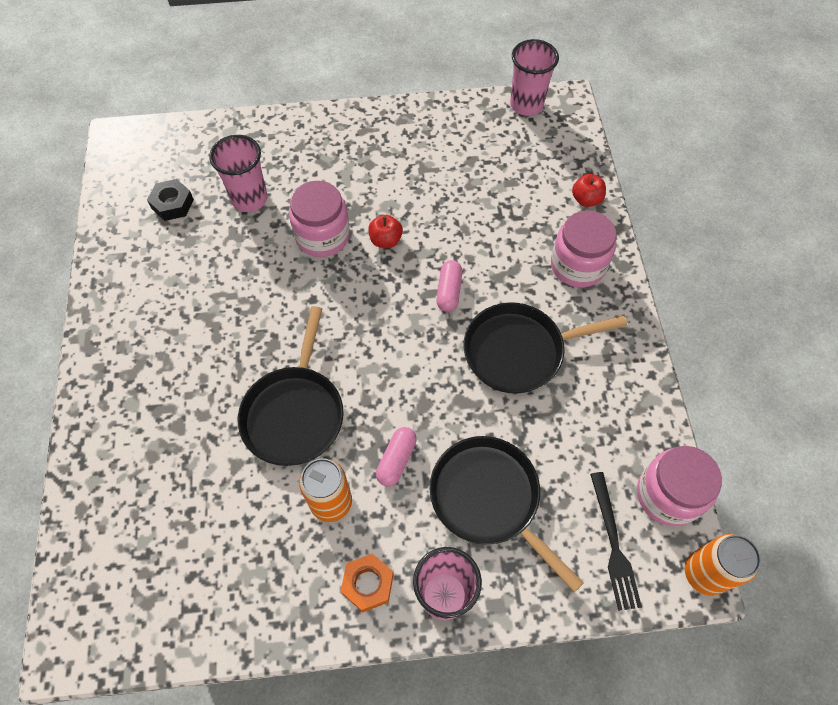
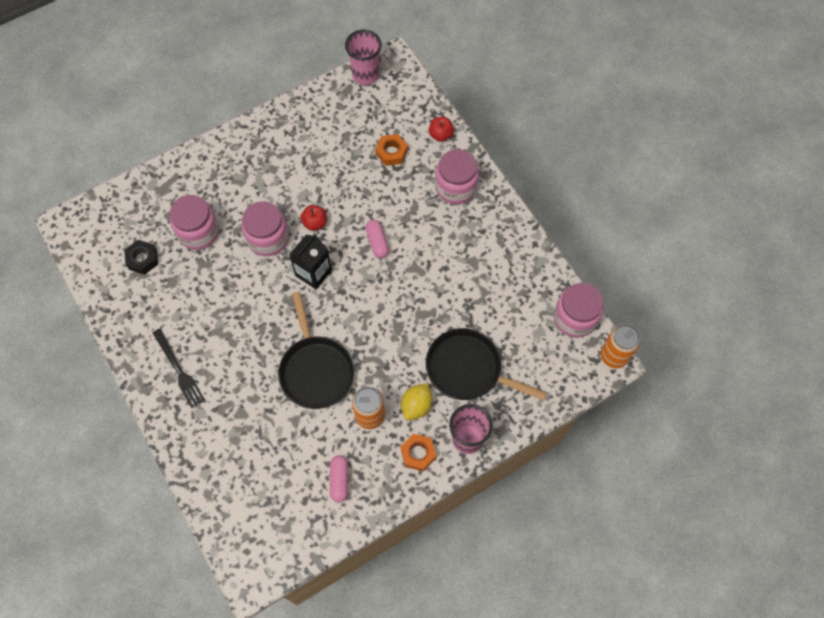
camera: 25 degrees left, 5 degrees up
pink cup [209,135,267,212] -> pink jar [170,195,219,250]
pink capsule [376,427,417,486] -> pink capsule moved to [330,455,348,502]
black pan [464,302,627,394] -> none
black fork [590,472,642,611] -> black fork moved to [153,328,205,408]
none -> black carton [289,234,332,290]
none -> orange nut [376,134,408,166]
none -> yellow lemon [401,383,432,420]

